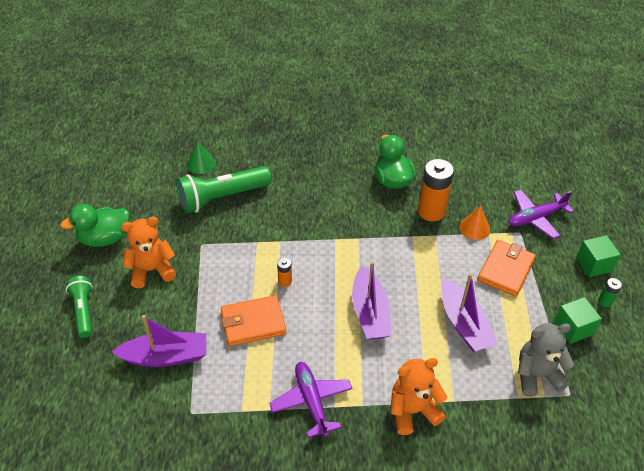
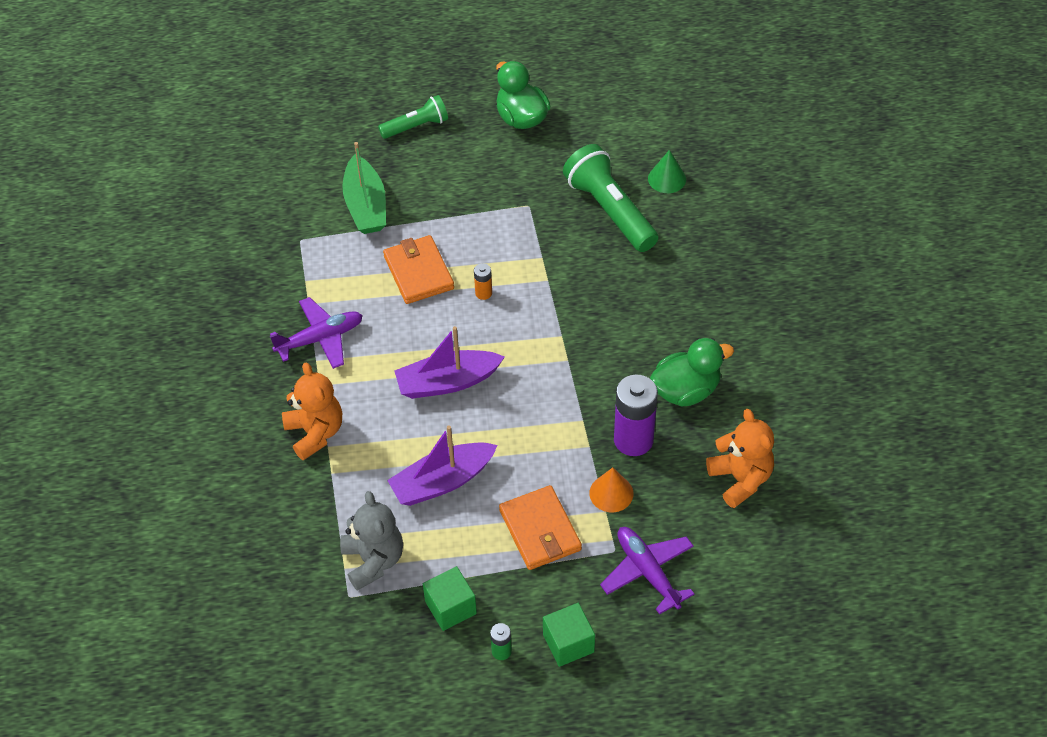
camera: 85 degrees right, 5 degrees up
purple boat [112,315,206,367] -> green boat [342,142,386,234]
orange teddy bear [121,216,176,288] -> orange teddy bear moved to [706,409,774,508]
orange battery [418,159,454,221] -> purple battery [614,375,658,456]
orange wallet [477,240,536,296] -> orange wallet turned 45 degrees clockwise [499,485,582,570]

